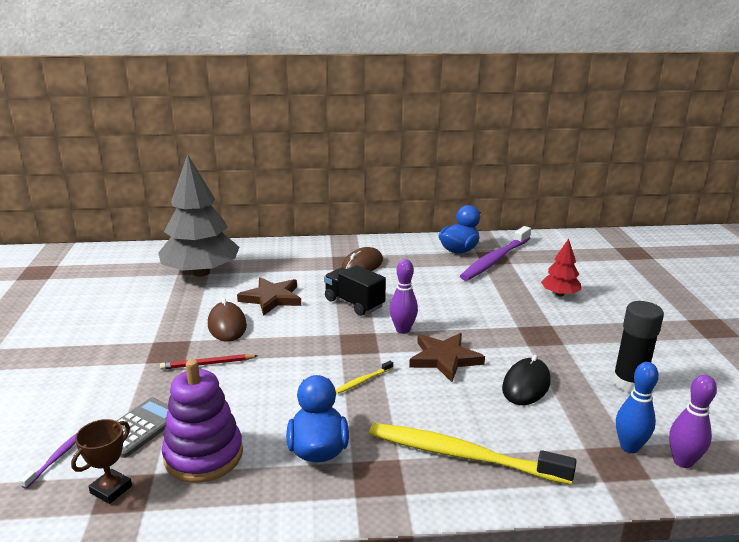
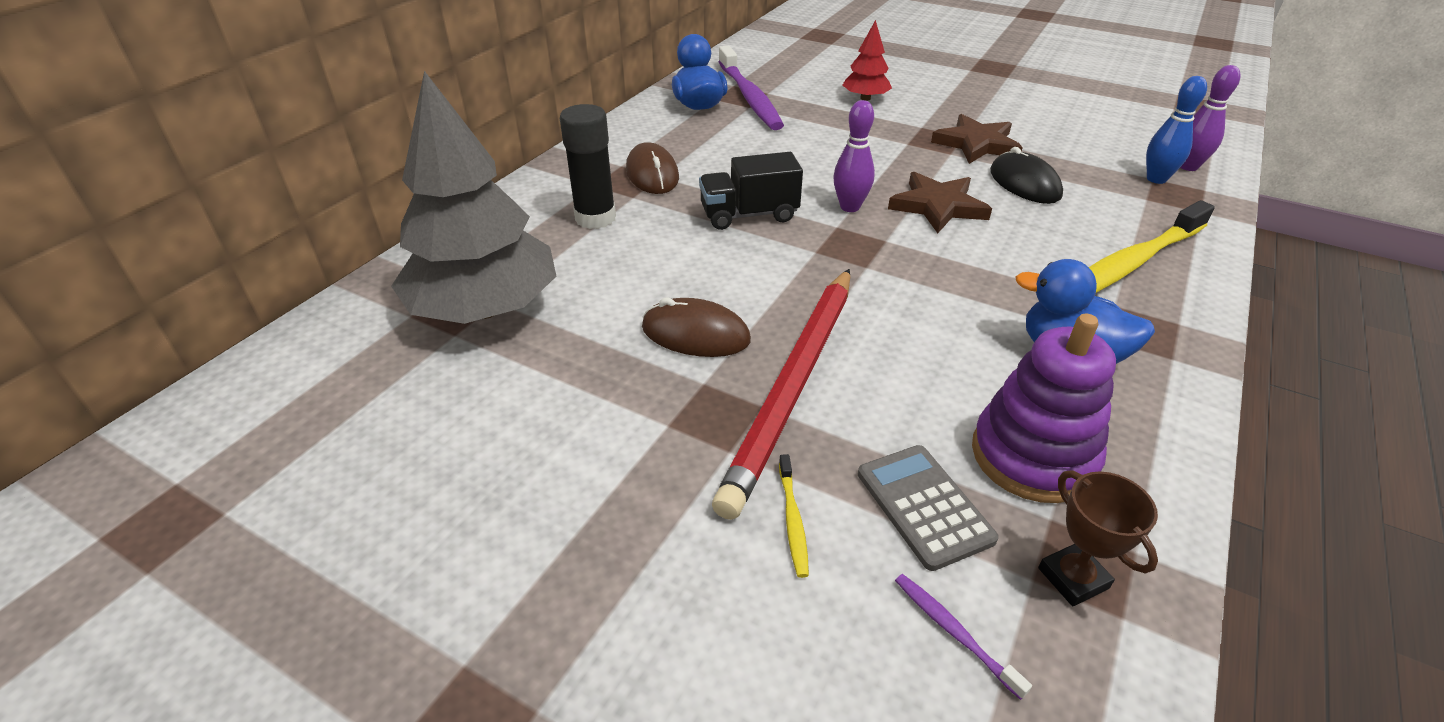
camera: 55 degrees left, 15 degrees up
red pencil [160,354,258,370] -> red pencil [712,269,850,520], size x2.29
brown star [237,277,301,316] -> brown star moved to [931,114,1023,164]
yellow toothbrush [336,361,393,394] -> yellow toothbrush moved to [779,454,809,578]
black glue stick [612,301,664,393] -> black glue stick moved to [560,104,616,229]

